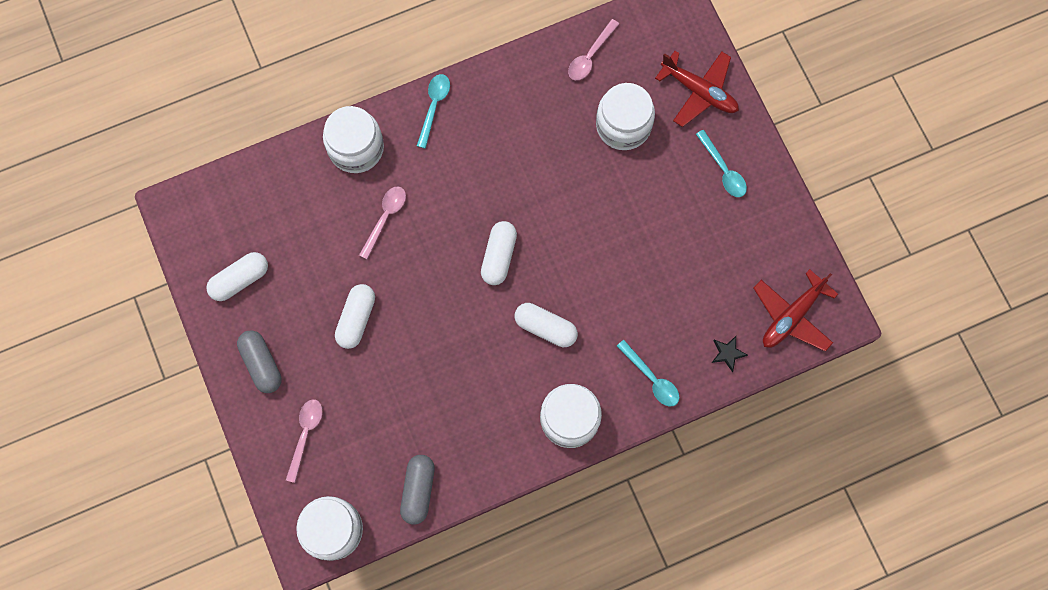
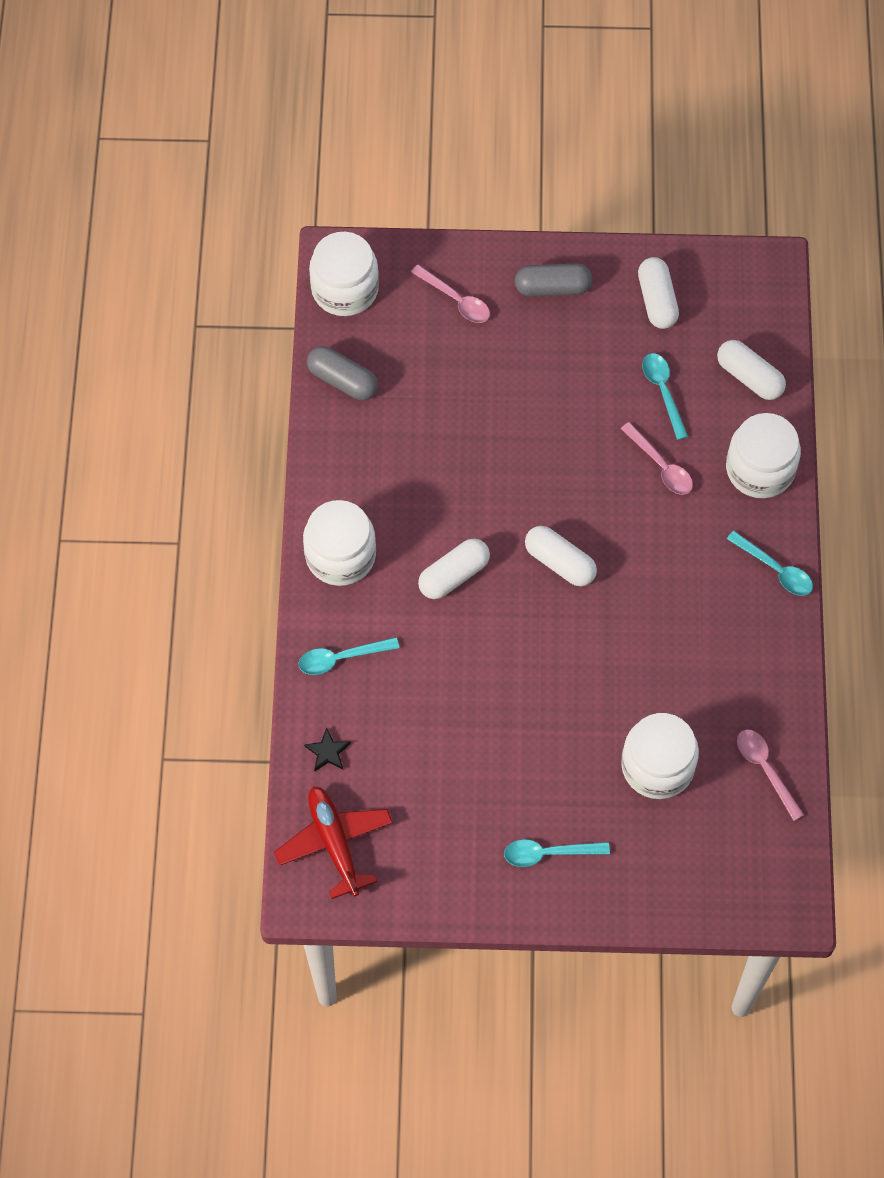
camera: 115 degrees right, 10 degrees down
white capsule [335,284,375,349] -> white capsule moved to [717,340,786,400]
red plane [655,51,739,127] -> none
none -> turquoise spoon [642,353,688,440]

